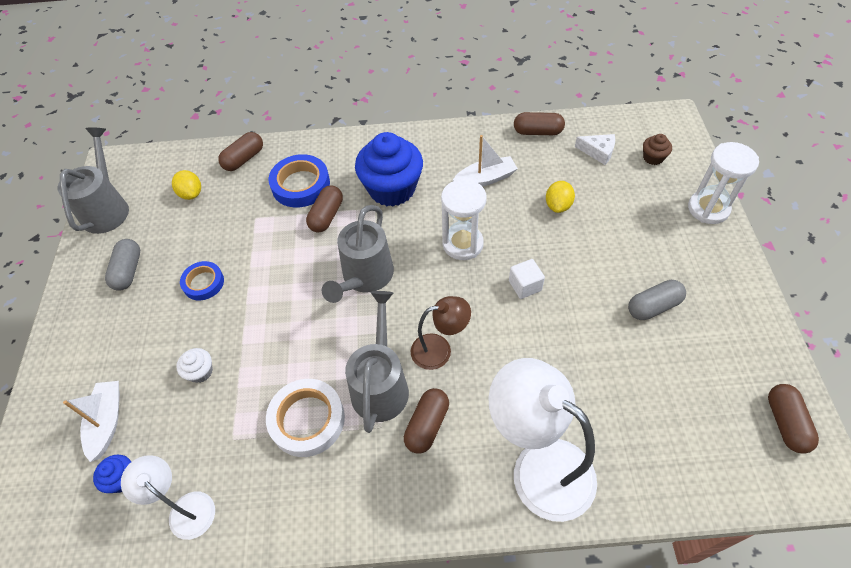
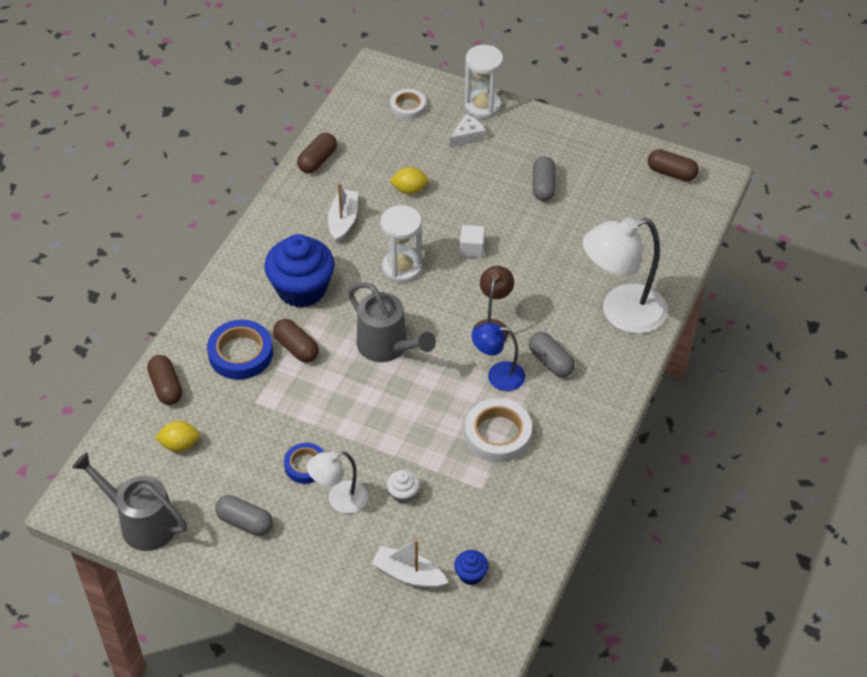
camera: 65 degrees left, 5 degrees down
white lamp [121,455,215,540] -> white lamp moved to [307,451,368,514]
grey watering can [345,291,409,433] -> blue lamp [472,323,525,391]
brown capsule [404,388,449,454] -> grey capsule [529,332,575,377]
yellow lemon [546,181,575,213] -> yellow lemon turned 45 degrees counterclockwise [390,167,429,194]
white cheese [575,134,615,165] -> white cheese moved to [450,114,486,147]
brown cupcake [643,134,672,165] -> white tape [390,89,426,120]

